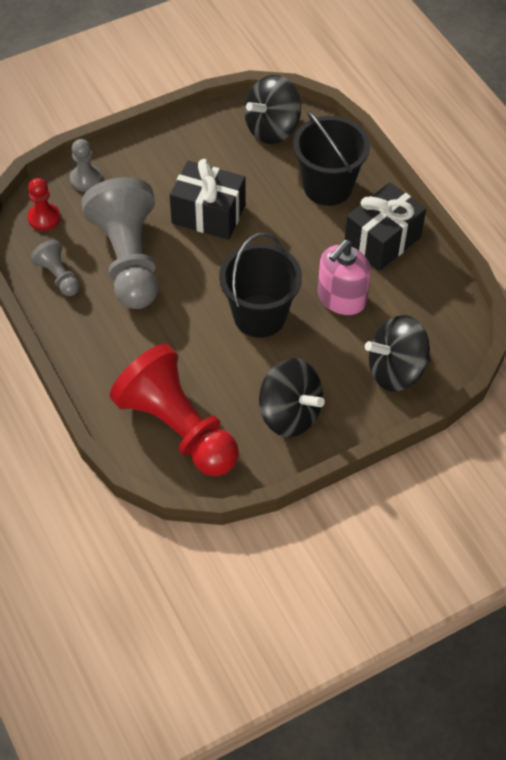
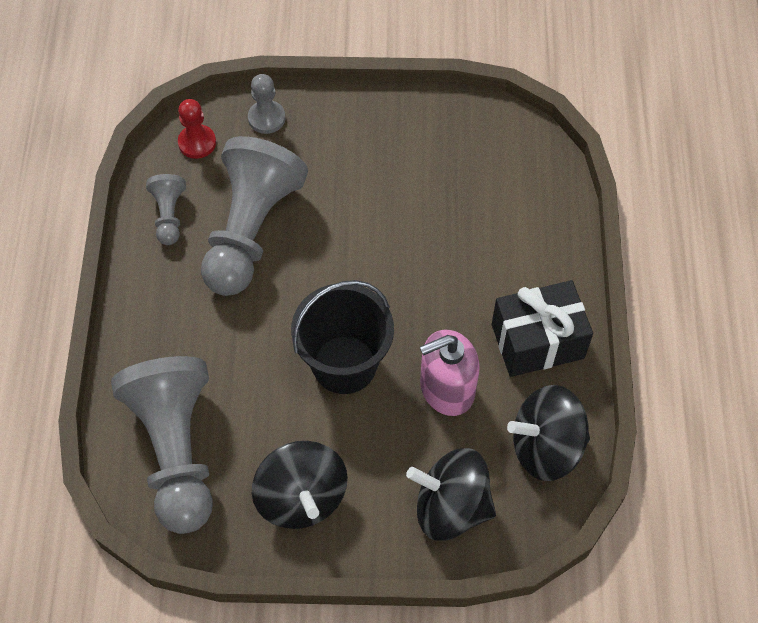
camera: 30 degrees right, 5 degrees up
red pawn [110,344,239,477] -> grey pawn [111,356,213,534]
black gift [170,159,246,240] -> none
black spinning top [244,75,301,144] -> black spinning top moved to [507,385,590,481]
black bucket [293,111,370,206] -> none

